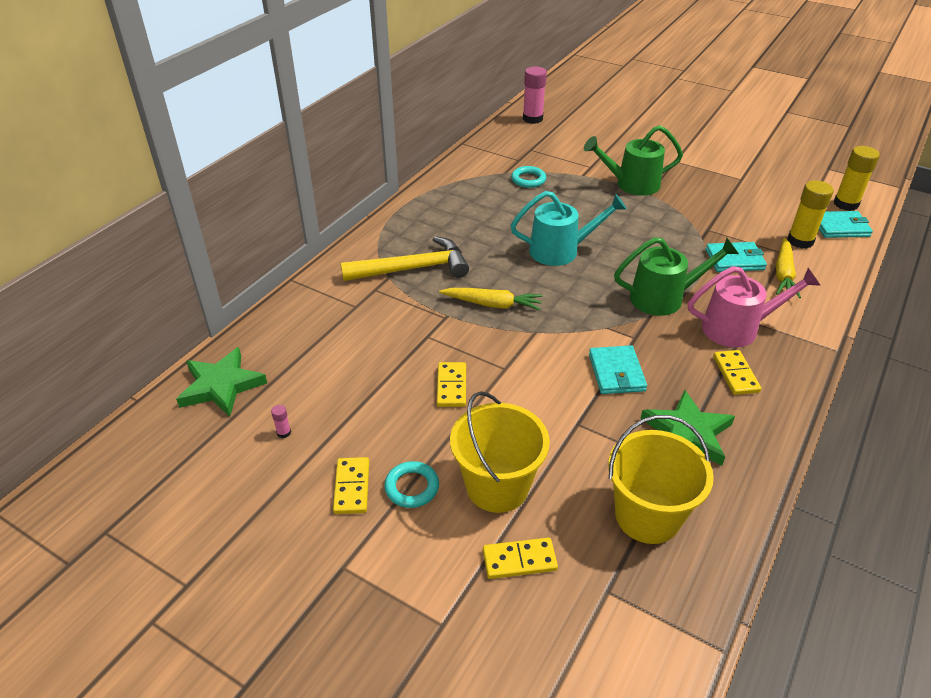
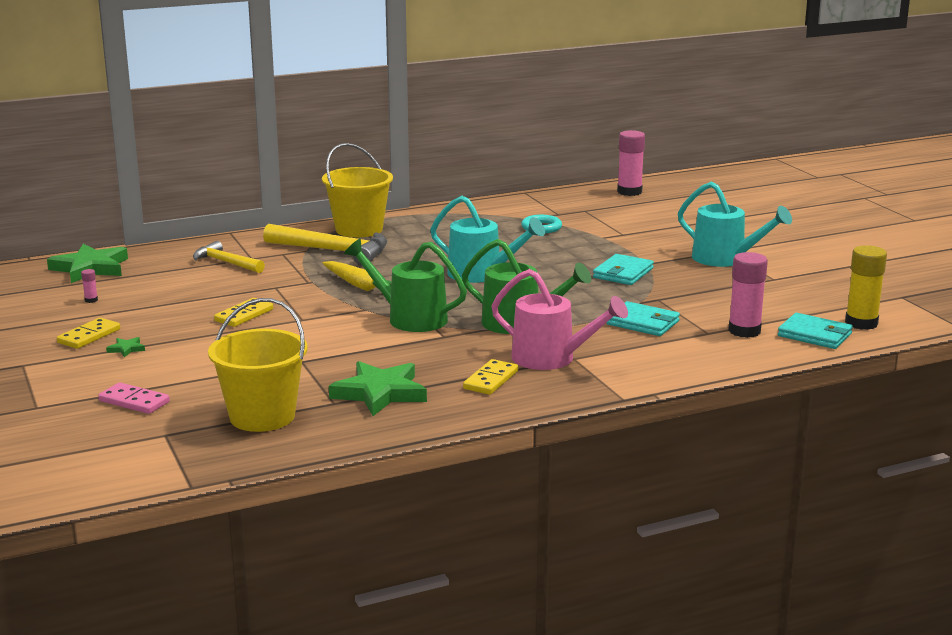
camera: 35 degrees right, 20 degrees down
turquoise ring [384,461,439,508] -> green star [106,337,145,357]
yellow bucket [450,391,550,513] -> yellow bucket moved to [322,143,393,237]
yellow domino [483,537,558,579] -> pink domino [98,383,170,414]
green watering can [584,125,683,196] -> green watering can moved to [344,239,467,332]
turquoise wallet [589,345,647,394] -> turquoise wallet moved to [593,254,654,285]
yellow carrot [776,238,801,298] -> none
yellow glue stick [787,180,834,249] -> pink glue stick [728,252,768,338]
none -> yellow hammer [193,241,265,273]
none -> turquoise watering can [678,182,792,267]

